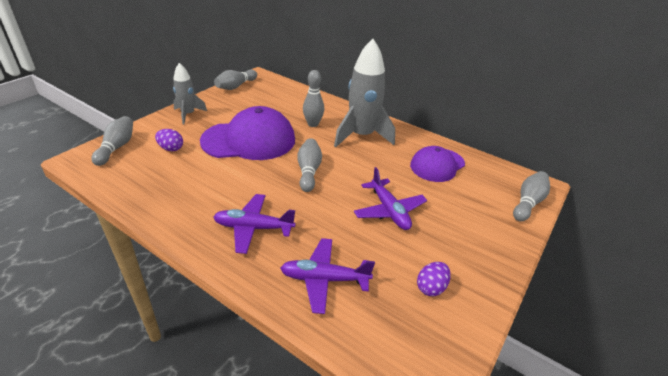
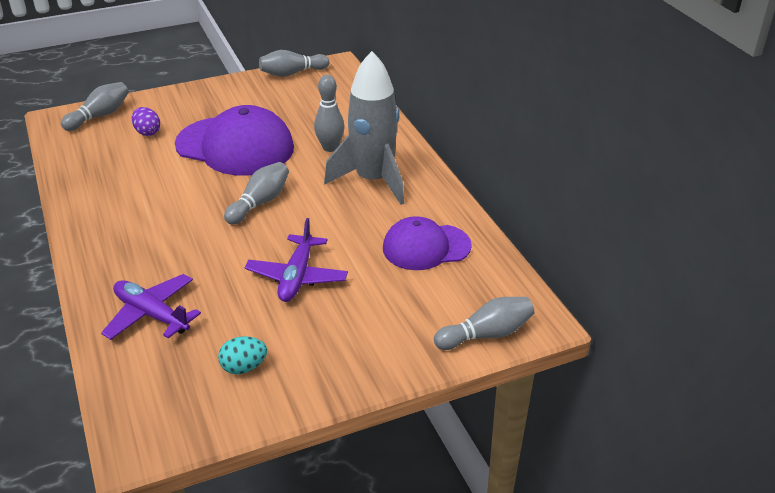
camera: 35 degrees right, 0 degrees up
grey rocket [173,63,207,124] -> none
purple plane [214,194,296,254] -> none
purple egg [417,262,451,296] -> turquoise egg [218,336,267,374]

